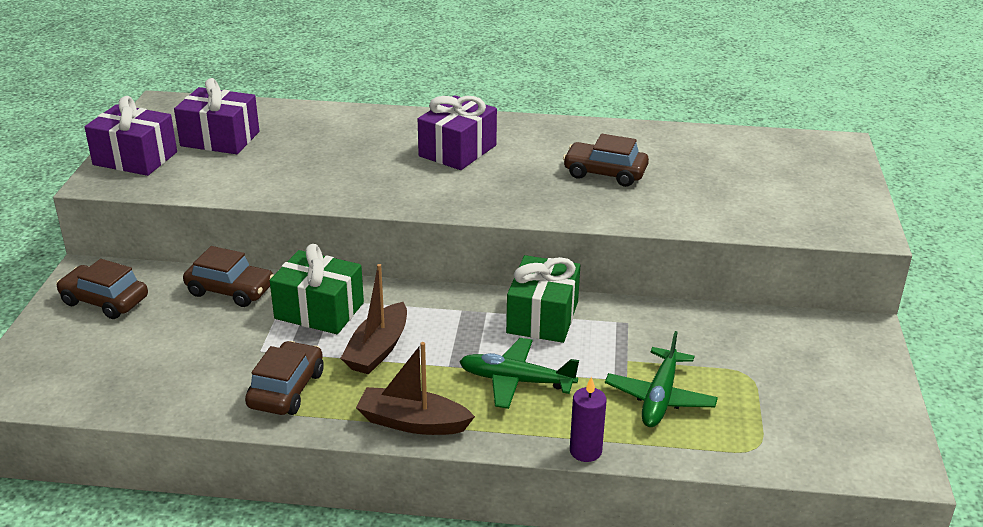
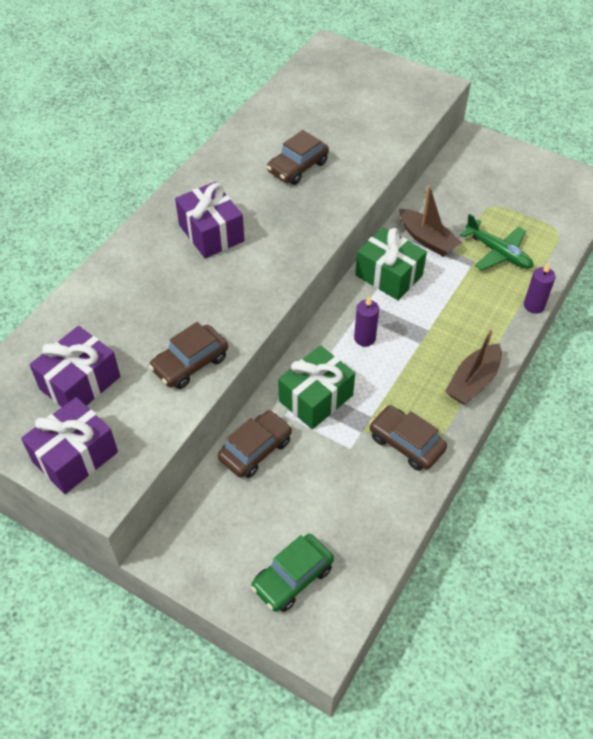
camera: 65 degrees left, 20 degrees up
brown car [56,259,148,319] -> brown car moved to [149,322,228,389]
brown boat [340,264,407,374] -> brown boat moved to [399,185,462,257]
green plane [459,338,579,409] -> none
none -> green car [251,534,334,612]
none -> purple candle [354,296,379,347]

